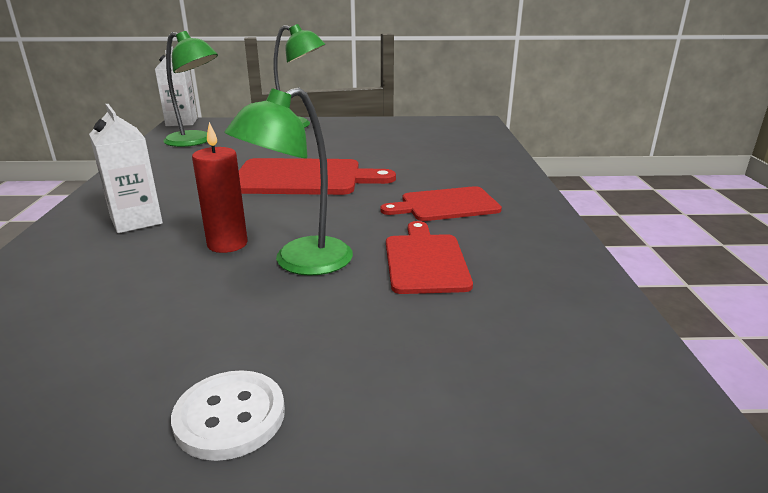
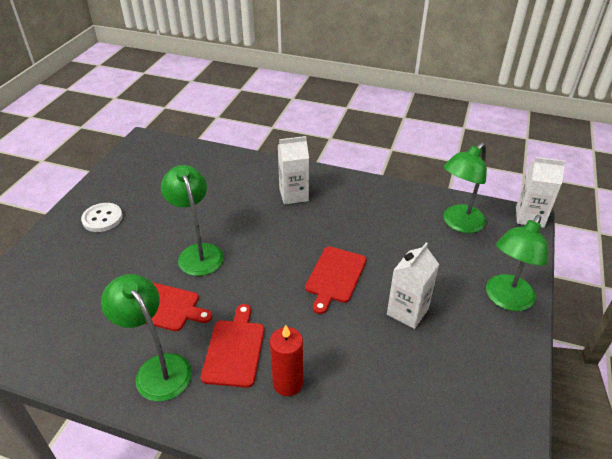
camera: 110 degrees right, 15 degrees up
red candle [192,122,248,253] -> red candle moved to [270,325,303,396]
red cutting board [239,158,396,195] -> red cutting board [305,246,367,314], size x0.65
none -> green lamp [101,274,192,401]
none -> white carton [387,242,439,329]

